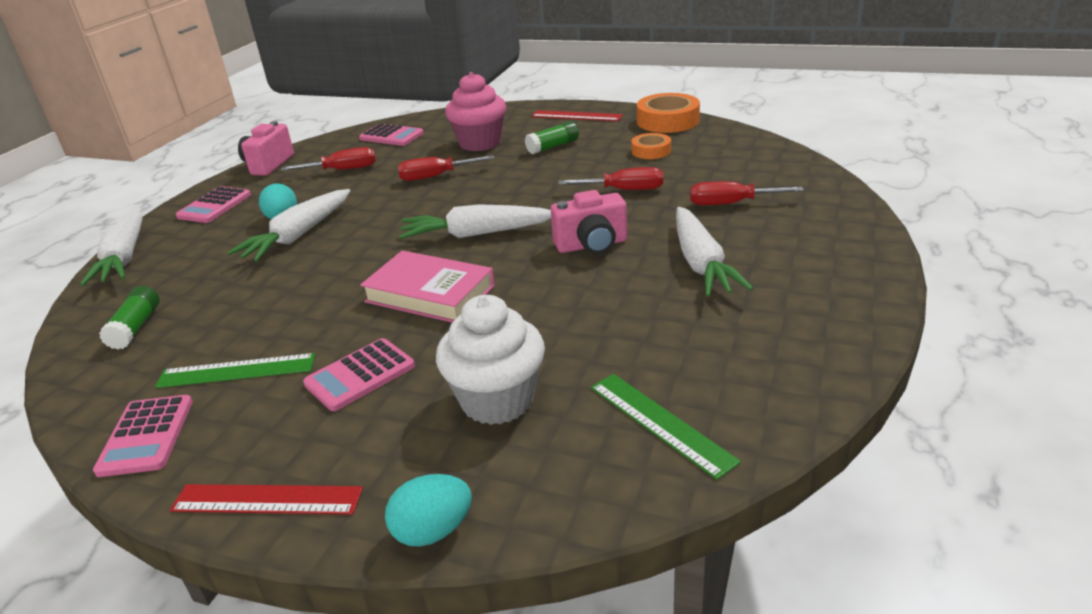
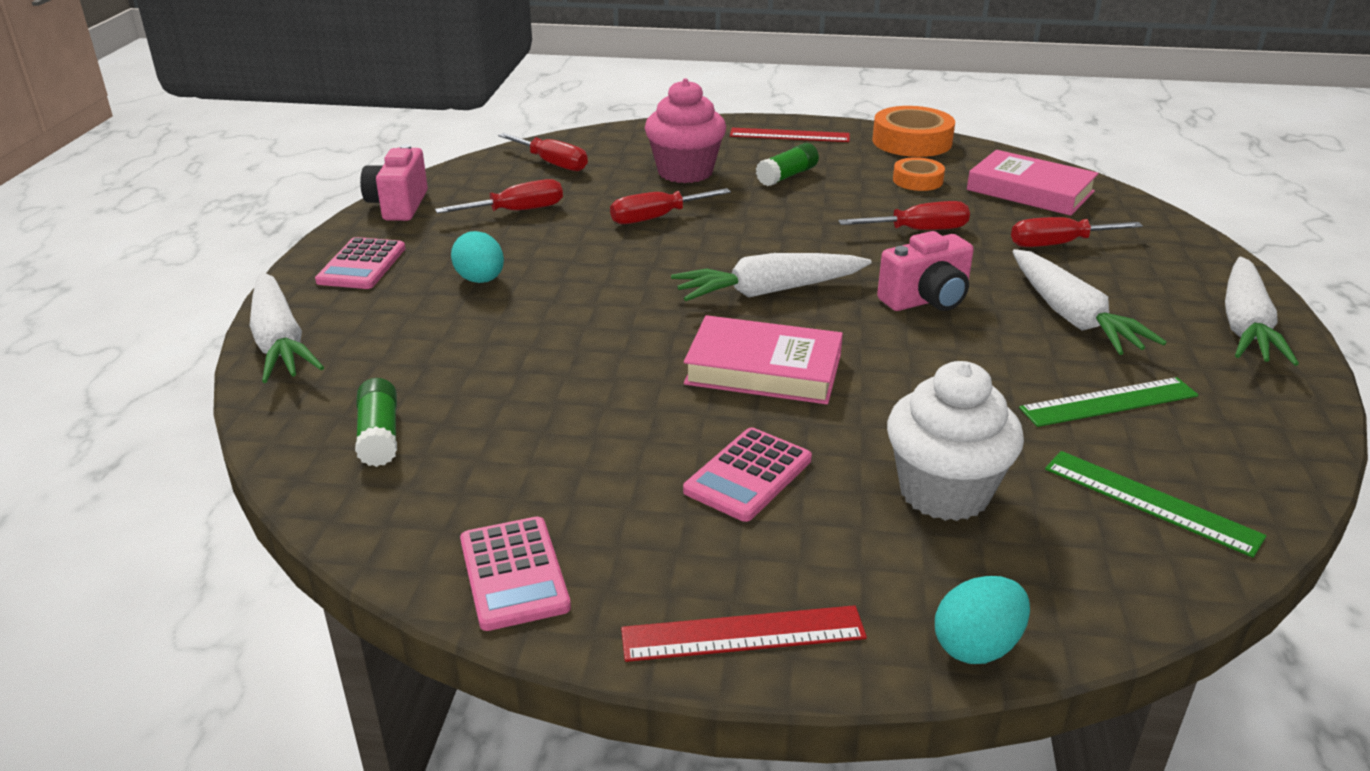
camera: 15 degrees left, 0 degrees up
green ruler [155,353,315,388] -> green ruler moved to [1019,377,1198,427]
white carrot [228,189,350,262] -> white carrot moved to [1225,257,1299,366]
pink calculator [359,123,424,146] -> red screwdriver [498,133,588,171]
none -> pink book [967,150,1099,216]

